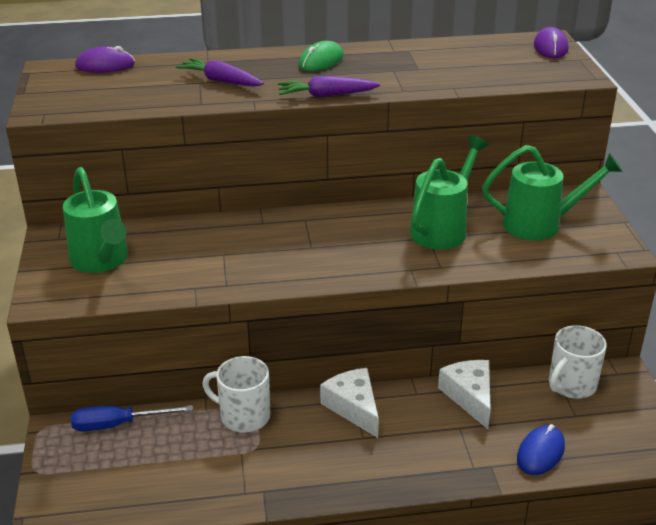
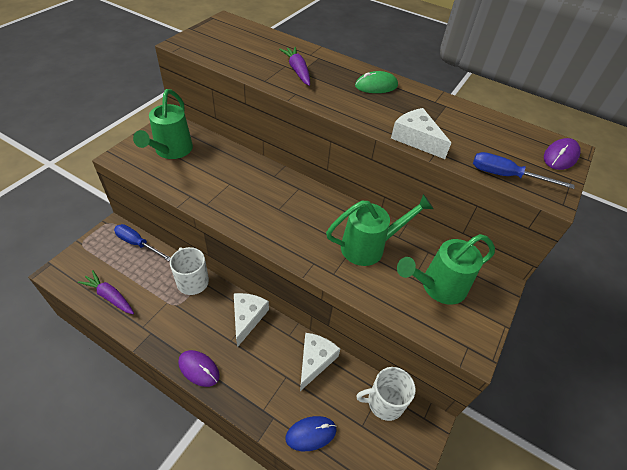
camera: 35 degrees right, 15 degrees up
purple mouse [75,46,135,73] -> purple mouse moved to [178,350,220,387]
purple carrot [278,76,380,98] -> purple carrot moved to [78,270,134,314]
green watering can [482,145,623,241] -> green watering can turned 120 degrees clockwise [397,234,495,304]
none -> white cheese [391,108,451,159]
none -> blue screwdriver [473,152,575,189]

